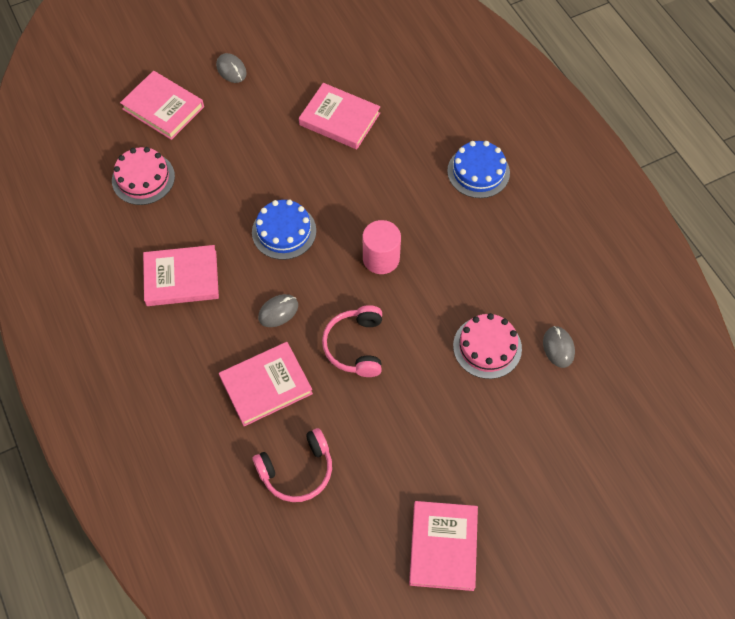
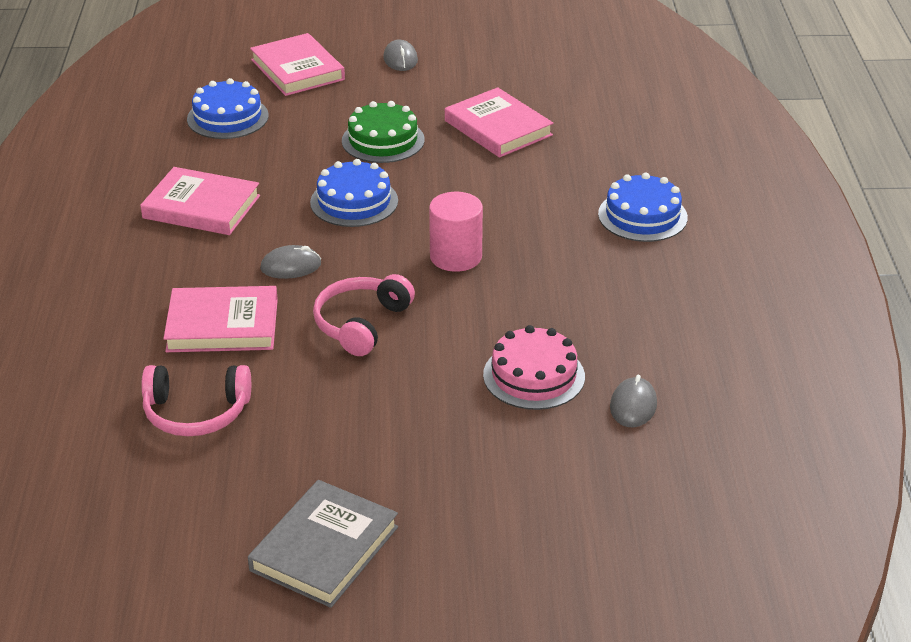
camera: 25 degrees right, 25 degrees down
pink cake [112,147,175,205] -> blue cake [187,78,269,139]
pink book [409,501,478,591] -> grey book [248,480,398,608]
none -> green cake [342,101,425,163]

